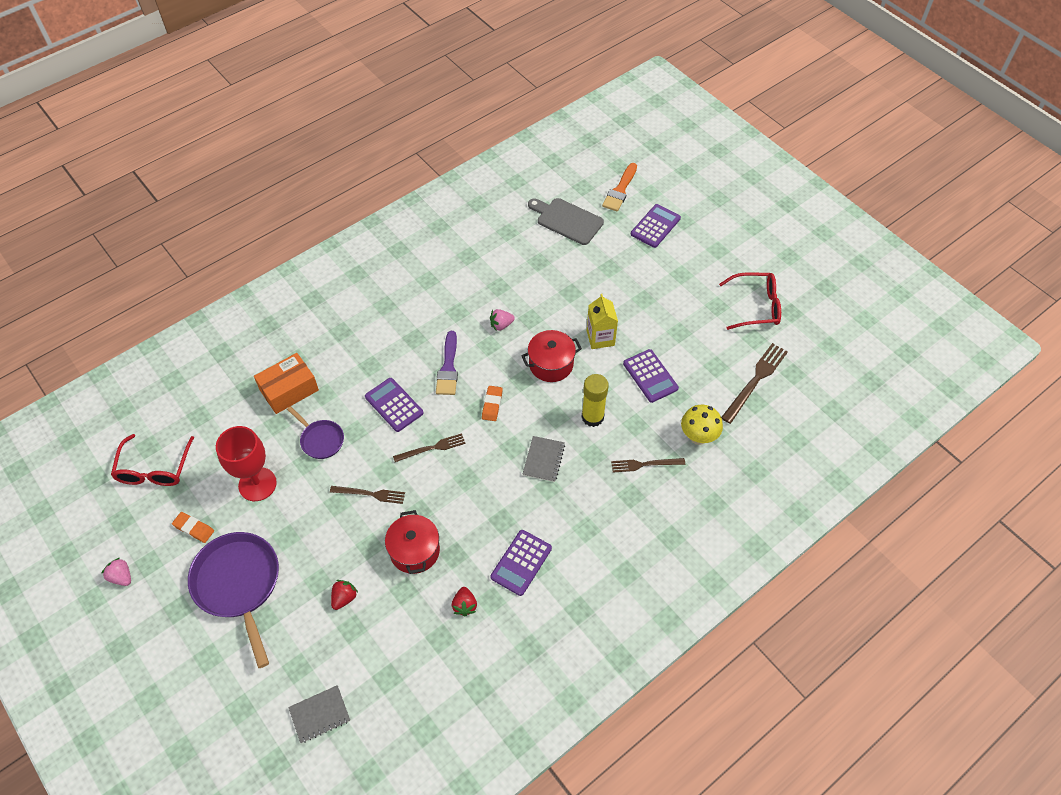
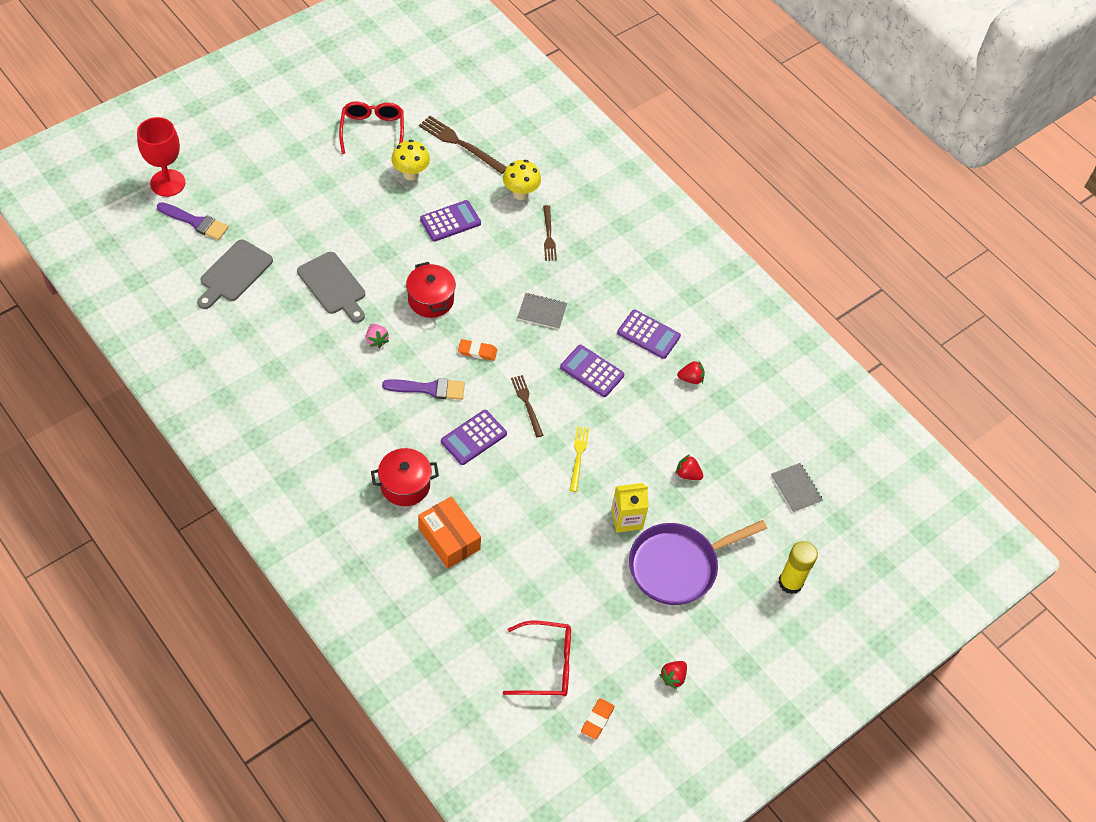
camera: 95 degrees left, 0 degrees up
pink strawberry [101,558,131,586] -> red strawberry [659,661,687,689]
orange eraser [172,512,214,543] -> orange eraser moved to [581,698,615,739]
red goblet [216,426,277,501] -> red goblet moved to [137,117,186,197]
purple pan [287,406,344,459] -> none
brown fork [330,486,405,504] -> yellow fork [569,426,589,492]
red pot [385,510,440,574] -> red pot moved to [371,448,439,506]
yellow glue stick [581,374,609,427] -> yellow glue stick moved to [778,541,818,594]
yellow carton [587,294,618,349] -> yellow carton moved to [611,483,649,533]
orange brush [602,163,637,211] -> purple brush [157,202,229,240]
purple calculator [631,204,681,248] -> purple calculator moved to [560,345,624,397]
none -> grey cutting board [297,252,365,323]
none -> yellow mushroom [391,140,430,181]

